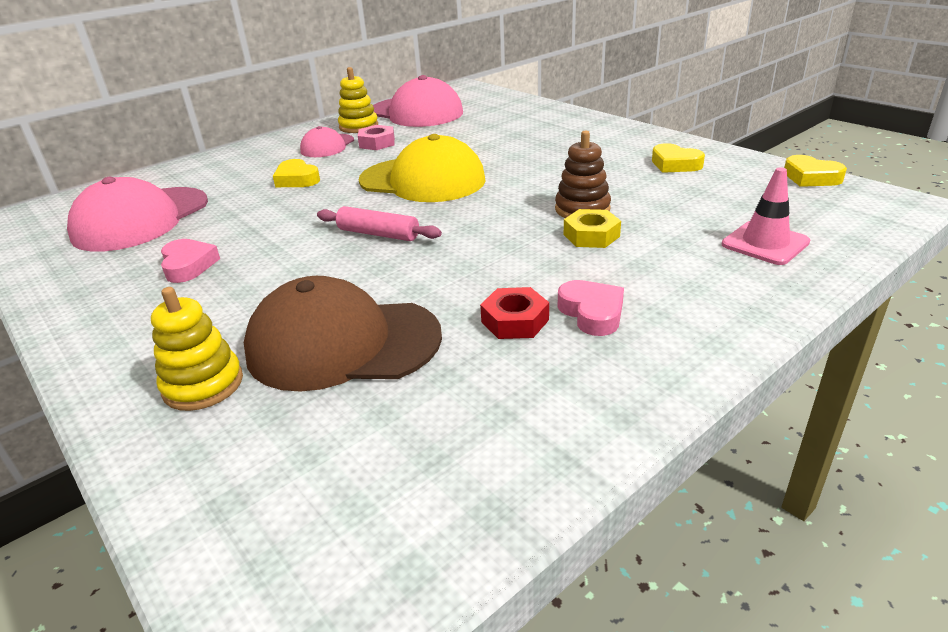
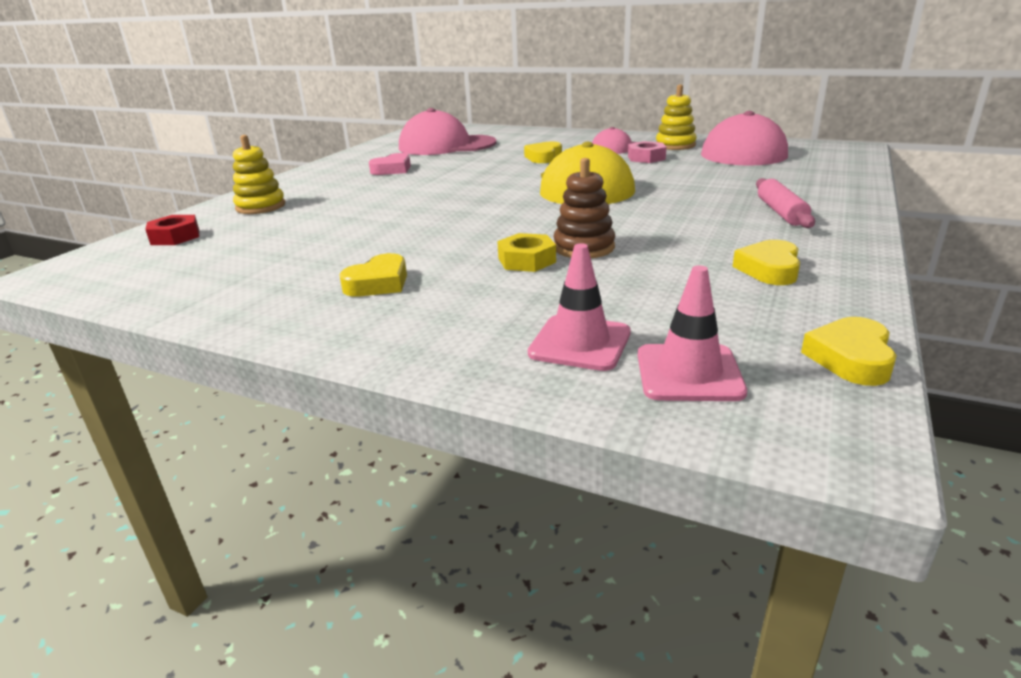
camera: 65 degrees right, 5 degrees down
brown cap [244,276,442,392] -> none
pink rolling pin [317,206,442,241] -> pink rolling pin moved to [756,178,815,228]
red nut [480,287,549,339] -> red nut moved to [145,215,199,245]
pink heart [558,280,624,336] -> yellow heart [339,253,407,296]
none -> pink traffic cone [638,265,747,401]

